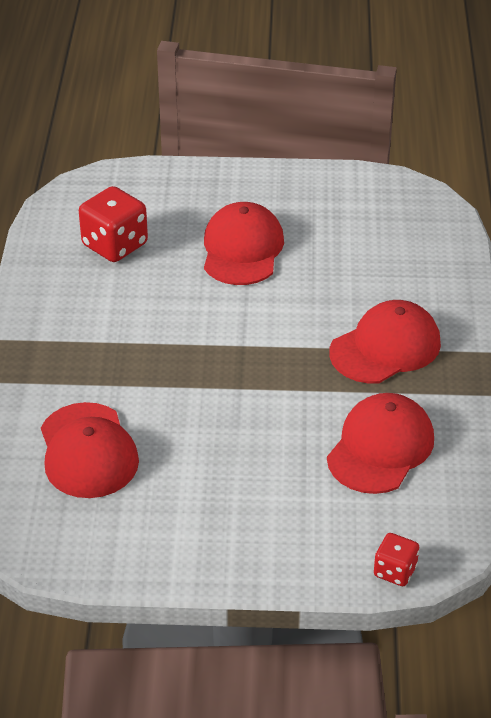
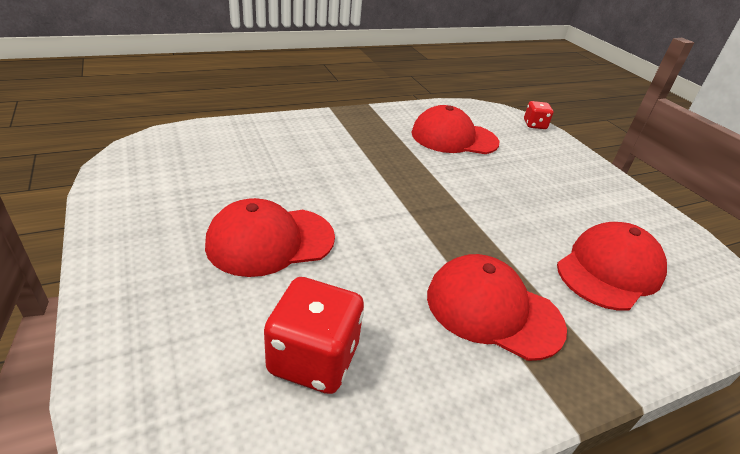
camera: 120 degrees left, 5 degrees down
red cap [329,300,441,383] -> red cap moved to [427,254,567,361]

